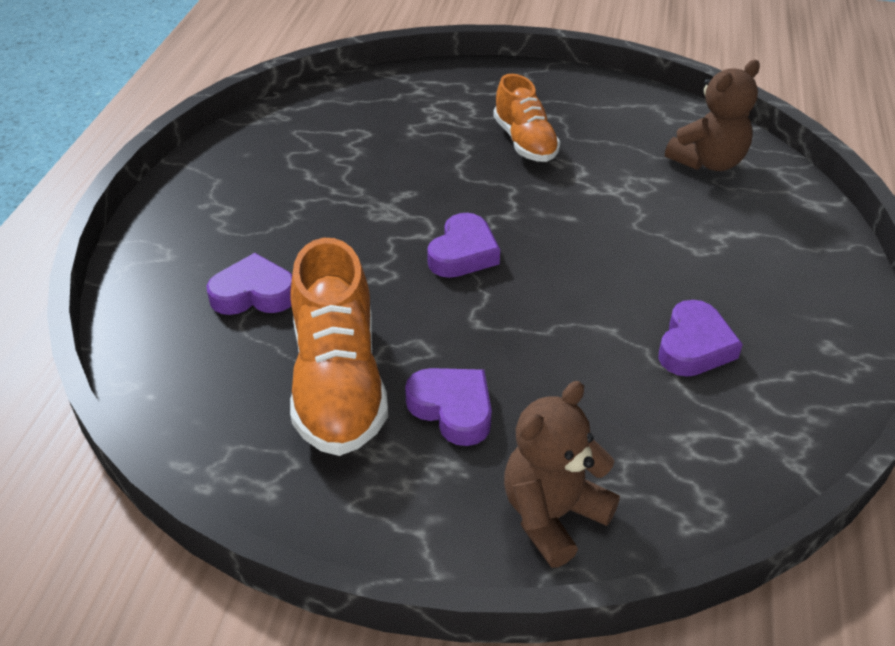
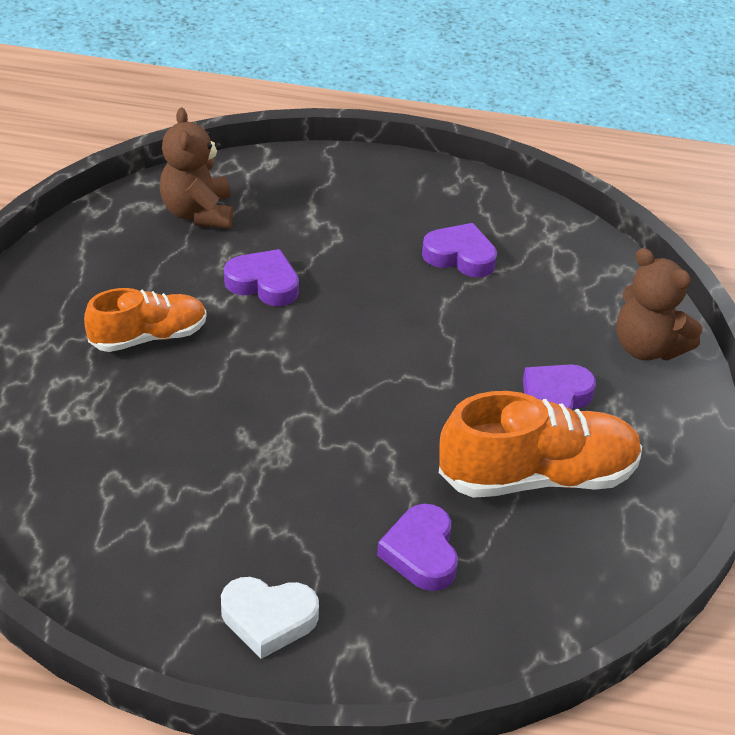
camera: 95 degrees left, 0 degrees up
purple heart [427,213,500,278] -> purple heart moved to [224,249,299,307]
brown teddy bear [665,60,760,171] -> brown teddy bear turned 150 degrees counterclockwise [159,108,233,229]
none -> white heart [221,577,319,659]

